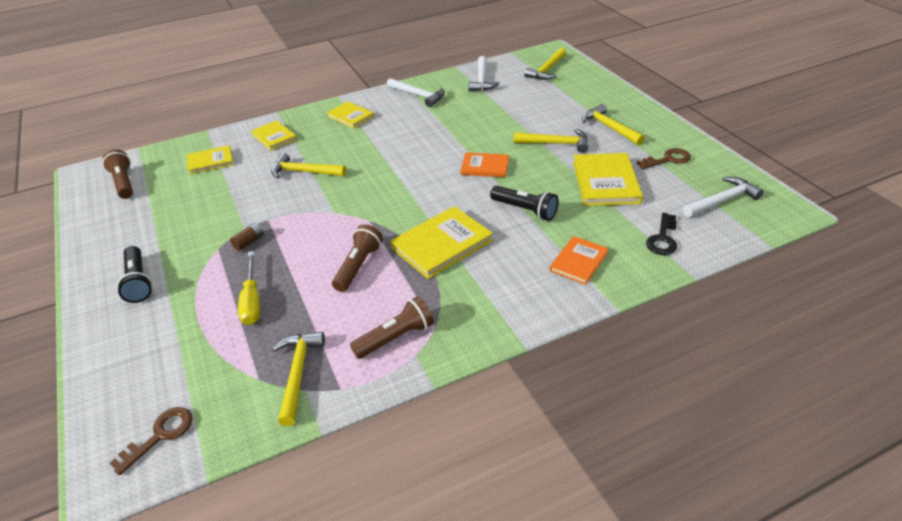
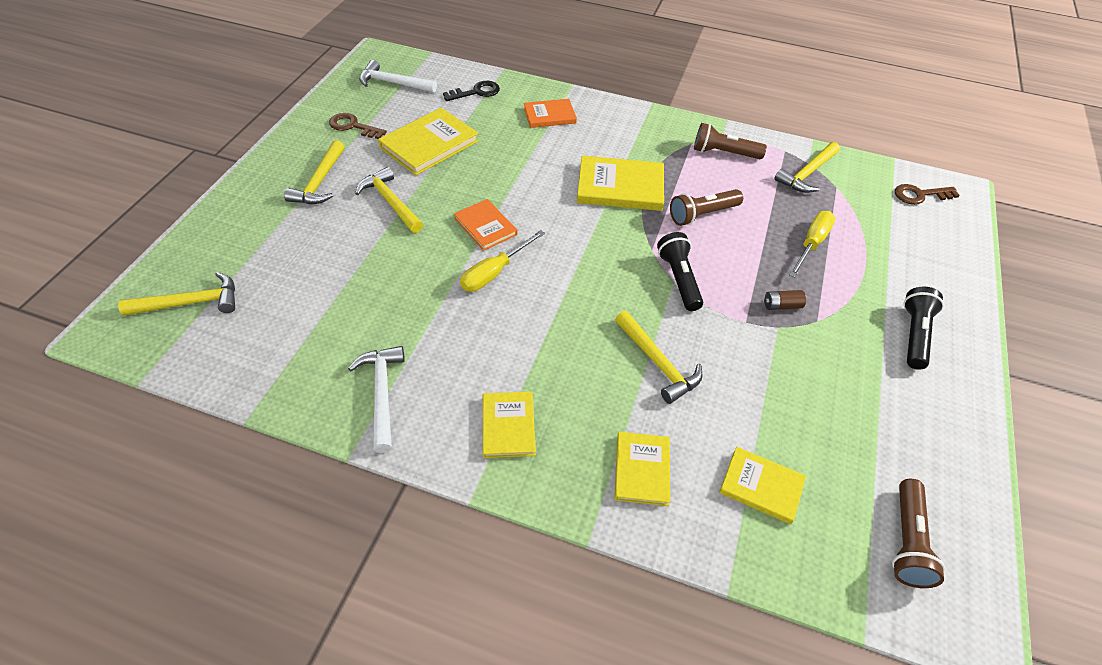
camera: 140 degrees left, 10 degrees up
white hammer [468,56,500,91] -> none
black flashlight [490,186,559,221] -> black flashlight moved to [657,232,703,311]
none -> yellow screwdriver [460,230,545,292]

